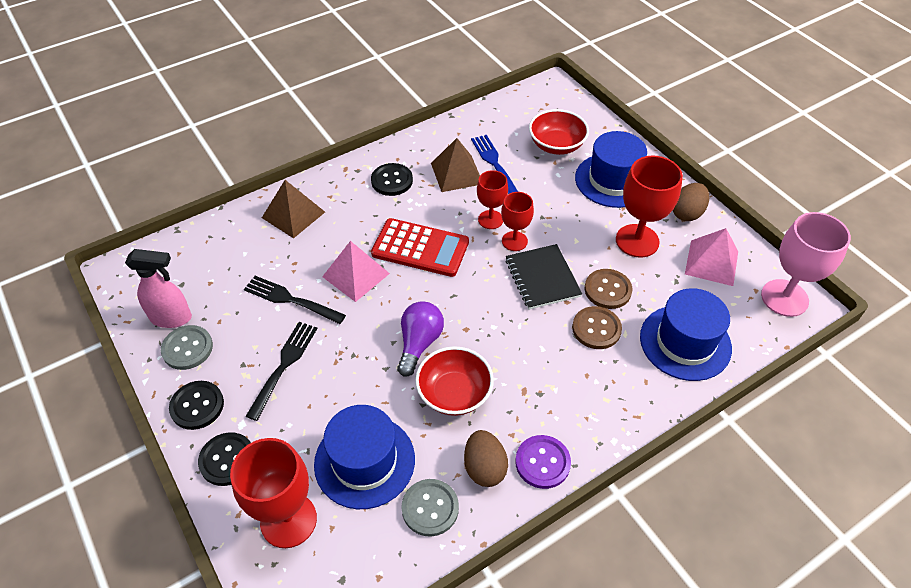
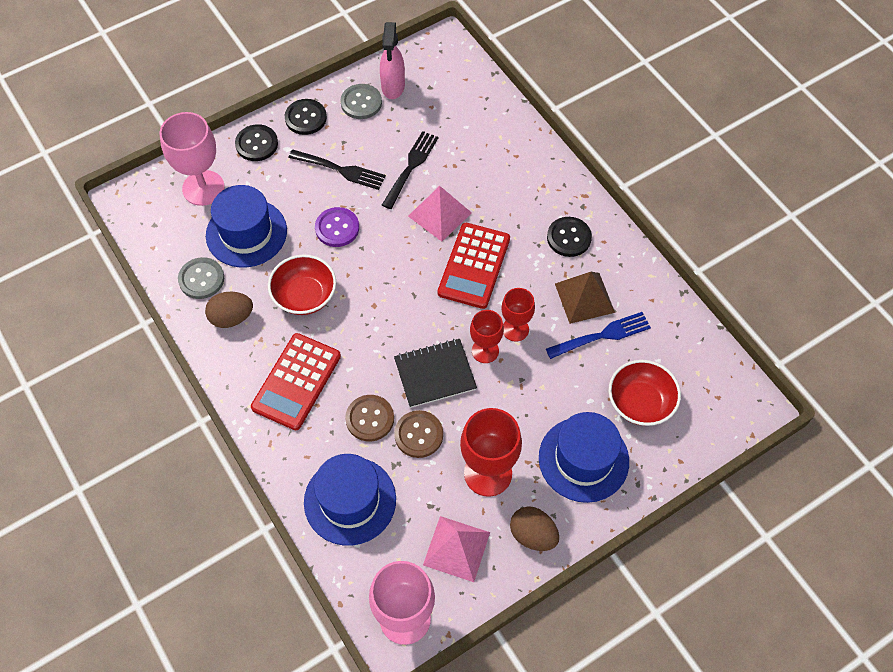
camera: 90 degrees right, 10 degrees up
red goblet [230,438,317,548] -> pink goblet [160,112,225,206]
brown pyramid [262,180,325,238] -> none
purple light bulb [397,301,444,377] -> none
purple button [515,435,571,489] -> purple button moved to [315,207,359,247]
none -> red calculator [251,333,341,430]

